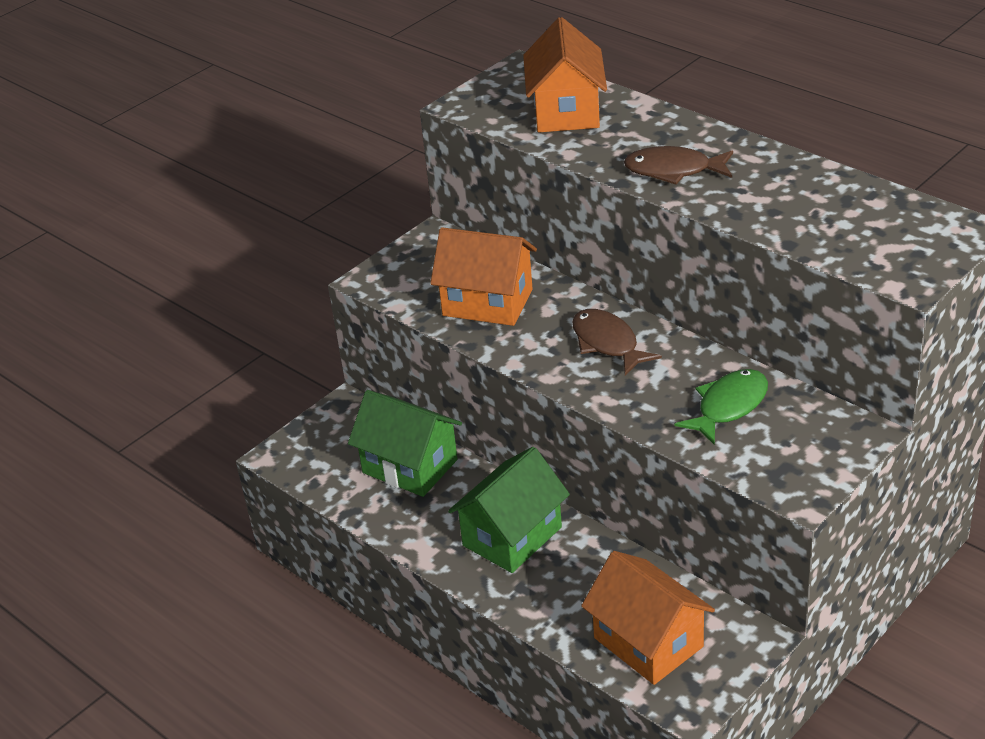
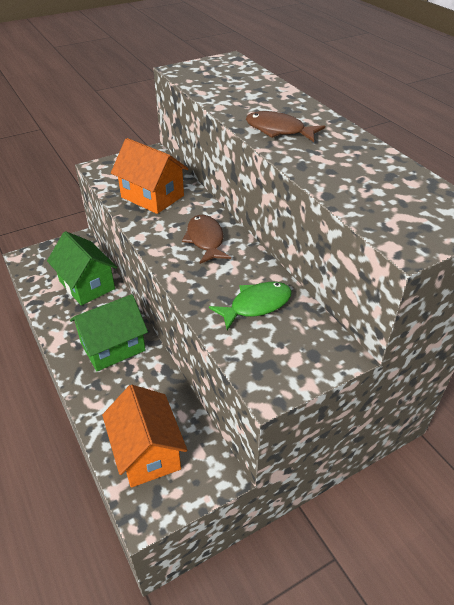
camera: 15 degrees right, 5 degrees up
orange house [523,17,607,132] -> none

